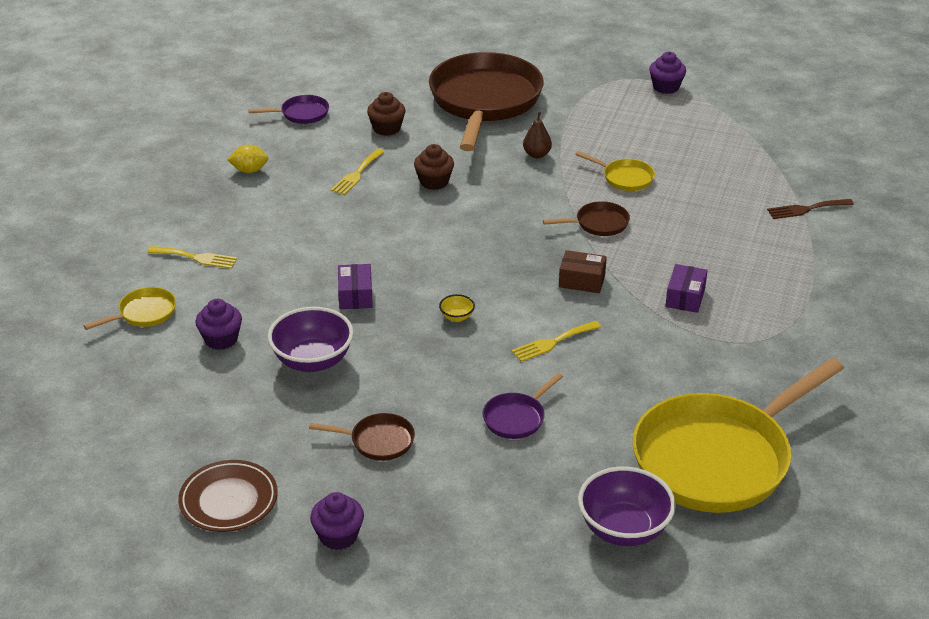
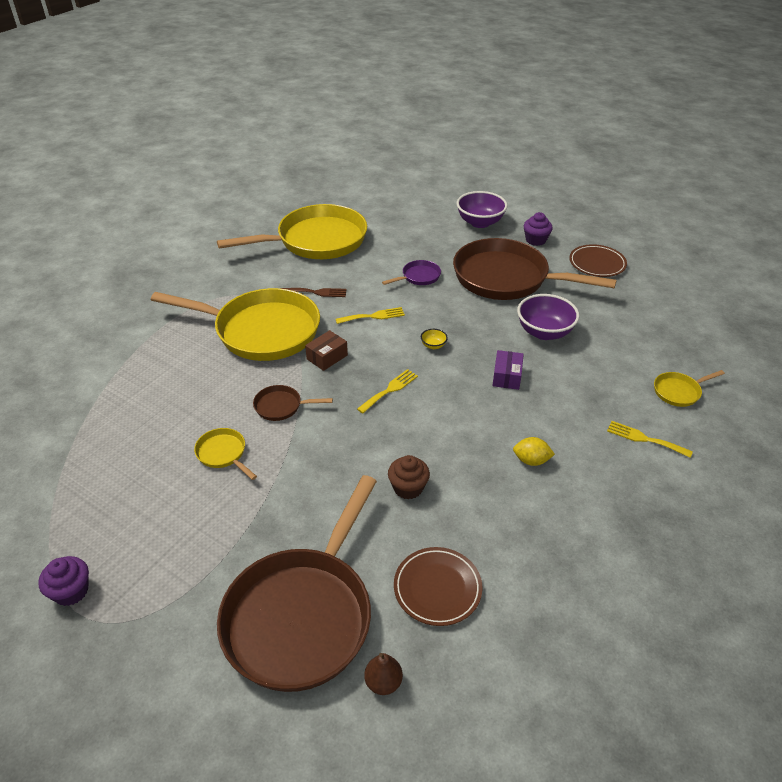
camera: 165 degrees left, 5 degrees up
purple cupcake [195,299,242,350] -> none
yellow lemon [227,145,268,173] -> yellow lemon moved to [513,437,555,466]
purple pan [249,95,329,124] -> none
brown pan [309,413,415,461] -> brown pan [453,238,617,300], size x2.44
yellow fork [331,149,385,195] -> yellow fork moved to [357,369,418,413]
brown cupcake [367,92,406,136] -> brown plate [394,547,482,626]
brown pear [523,112,552,158] -> brown pear moved to [364,653,403,695]
brown box [559,250,607,293] -> brown box turned 75 degrees counterclockwise [305,330,348,371]
purple bowl [578,467,676,546] -> purple bowl moved to [457,191,508,228]
purple box [666,264,708,313] -> yellow pan [151,288,320,361]
brown fork [767,199,854,219] -> brown fork moved to [280,288,347,297]

